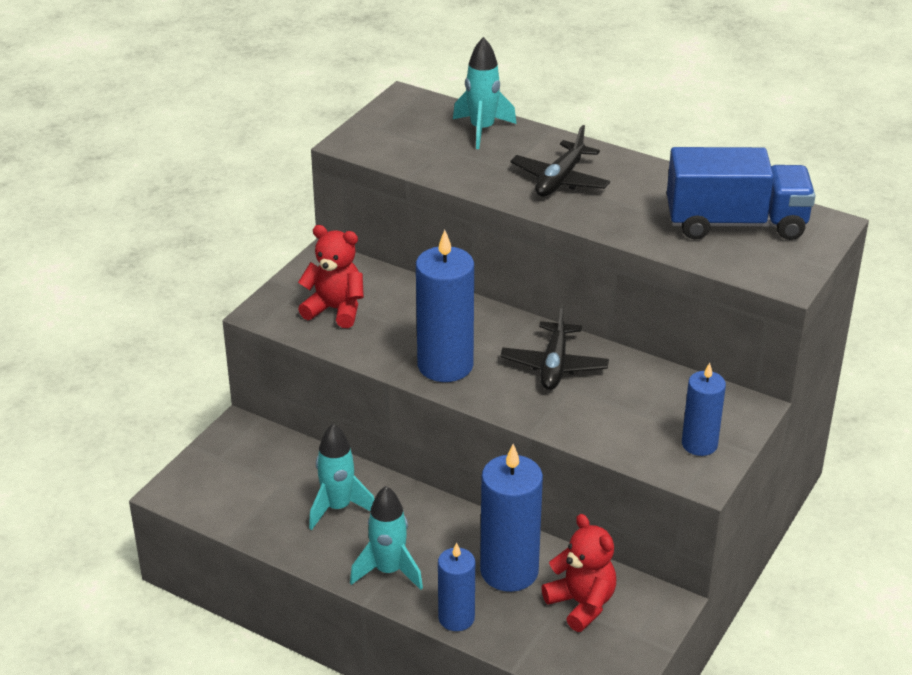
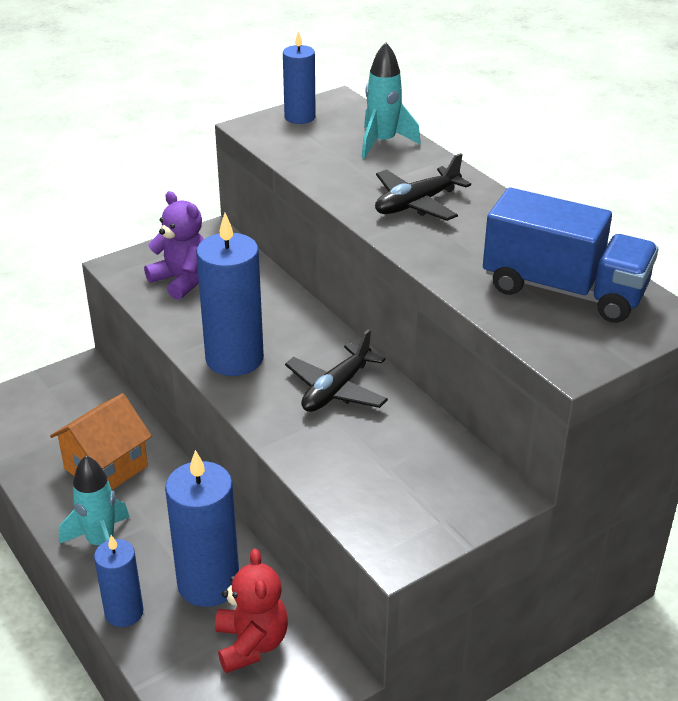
camera: 25 degrees right, 0 degrees up
red teddy bear [298,225,364,328] -> purple teddy bear [144,191,204,300]
turquoise rocket [309,424,374,530] -> orange house [50,393,152,490]
blue candle [682,363,726,456] -> blue candle moved to [283,31,316,124]

